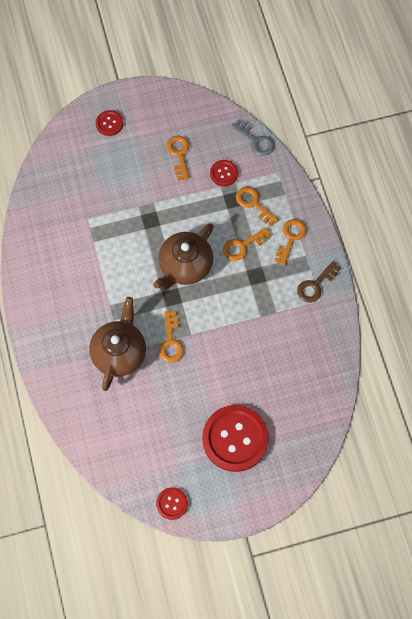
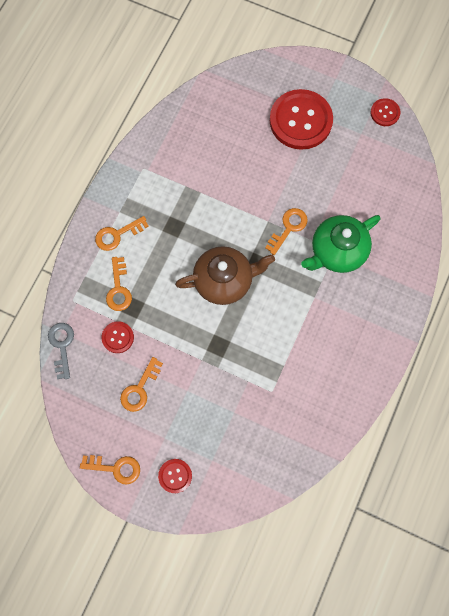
camera: 140 degrees left, 5 degrees up
brown teapot [89,297,146,391] -> green teapot [301,215,380,273]
orange key [223,227,272,261] -> orange key moved to [80,455,140,484]
brown key [297,261,341,303] -> none

